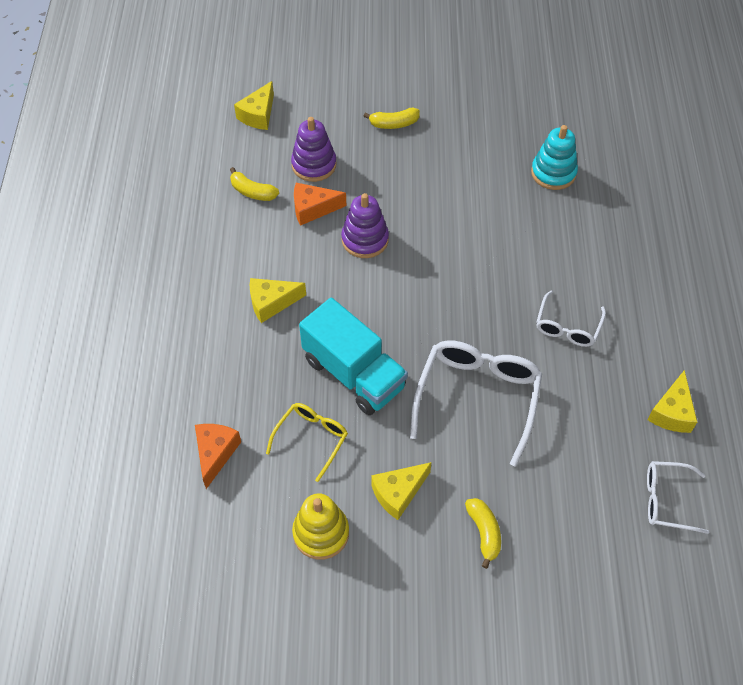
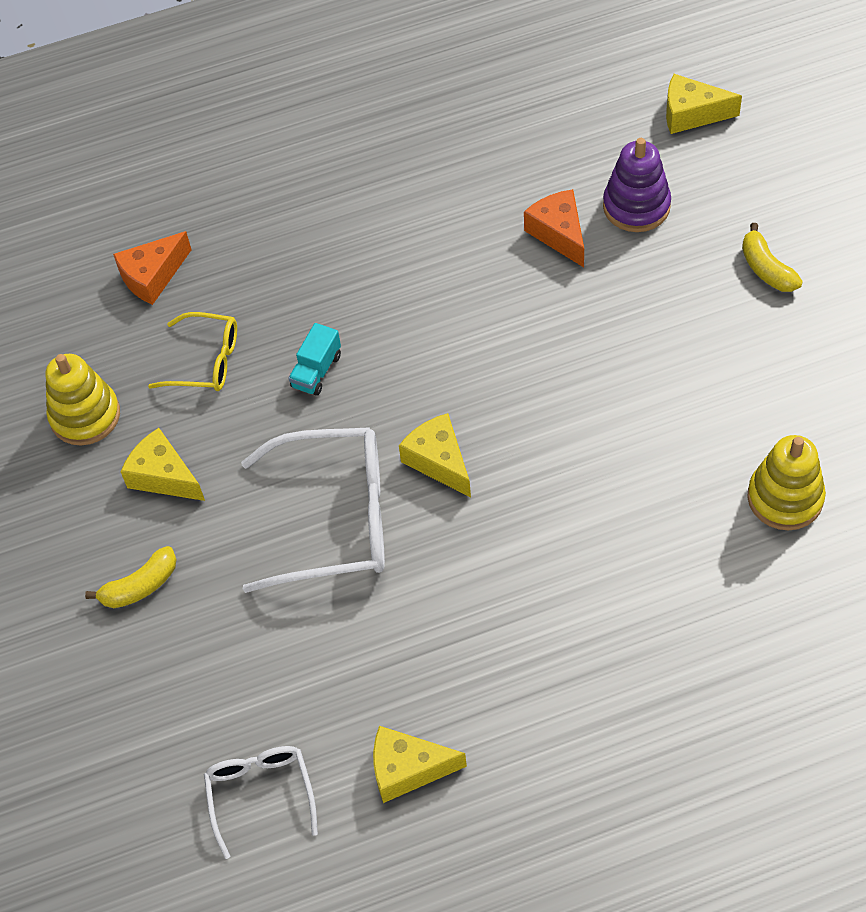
camera: 75 degrees right, 0 degrees up
orange cheese [195,424,241,489] -> orange cheese turned 150 degrees clockwise [113,231,192,305]
yellow banana [230,167,279,201] -> none
yellow cheese [250,278,306,323] -> yellow cheese moved to [399,413,471,497]
turquoise truck [299,298,408,415] -> turquoise truck [288,323,341,396], size x0.44
purple stacking toy [341,193,389,258] -> none
turquoise stacking toy [531,125,578,190] -> yellow stacking toy [747,435,826,530]
white glasses [536,290,606,347] -> none

